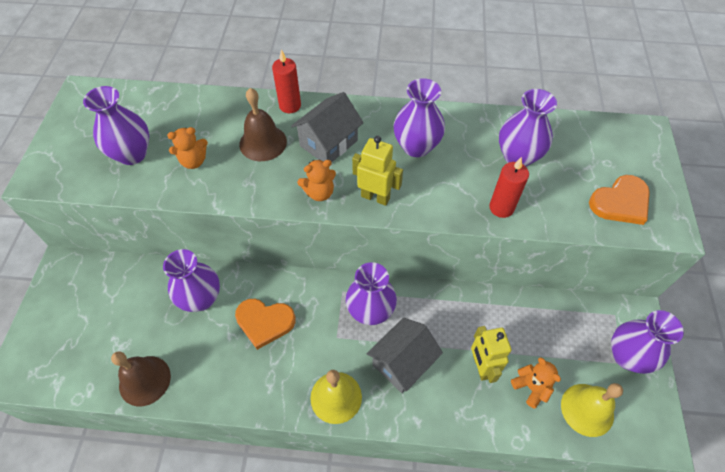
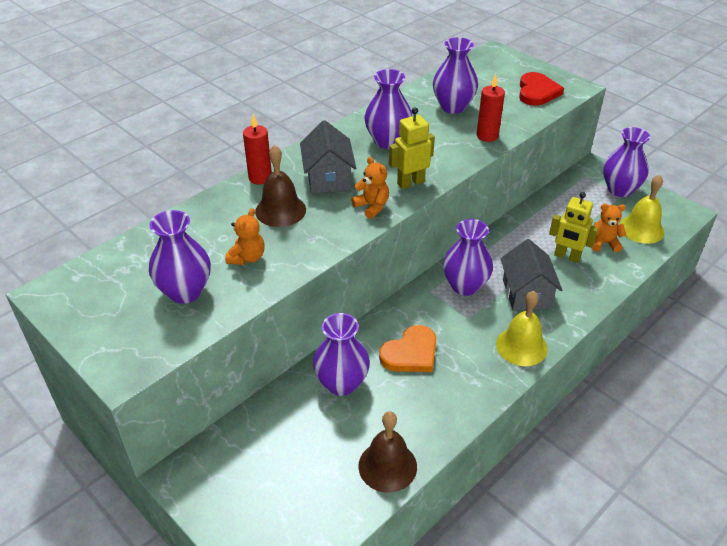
camera: 50 degrees left, 15 degrees down
orange teddy bear [297,159,336,201] -> orange teddy bear turned 60 degrees counterclockwise [351,157,389,219]
orange heart [589,175,650,225] -> red heart [519,72,564,106]

